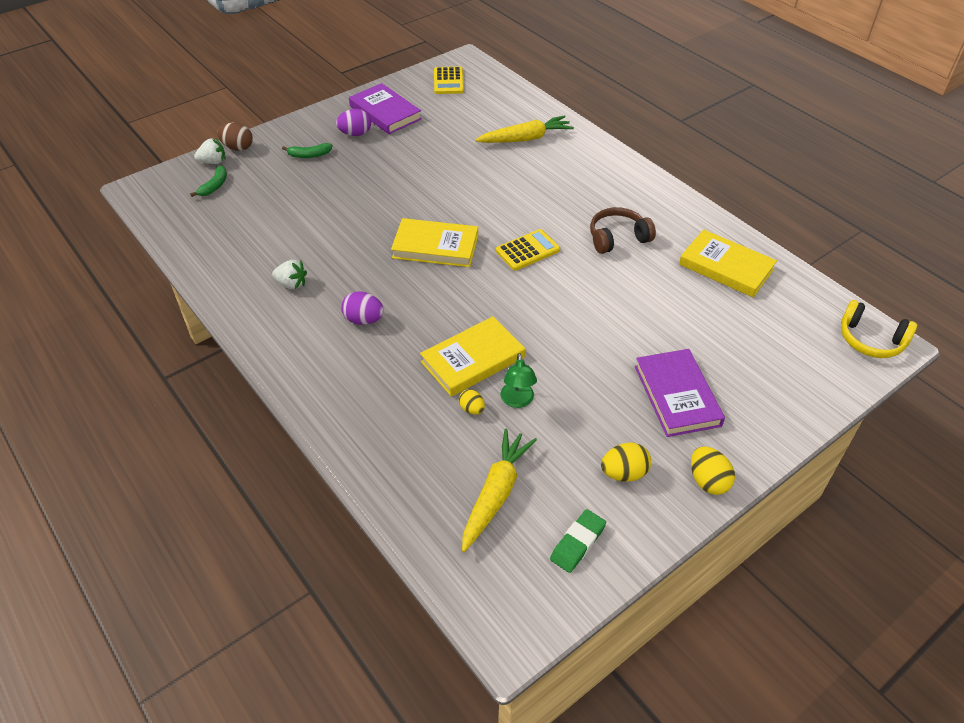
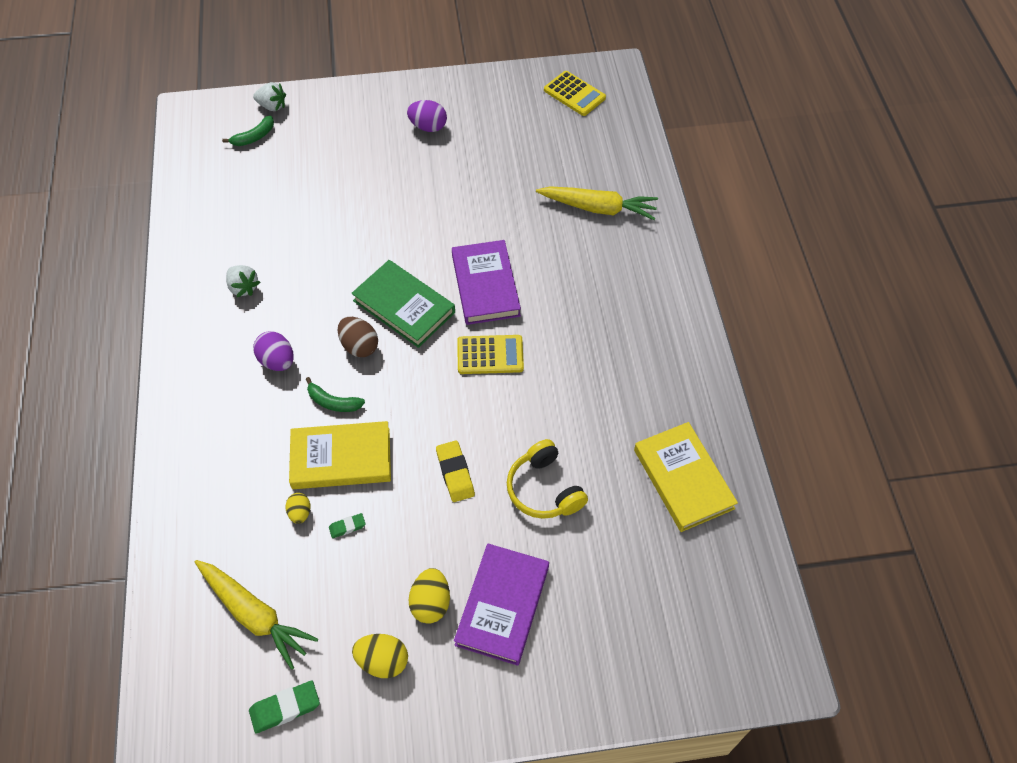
camera: 30 degrees right, 10 degrees up
brown egg [217,123,253,151] -> brown egg moved to [337,317,378,357]
green banana [282,143,332,158] -> green banana moved to [306,377,365,412]
purple book [349,83,422,134] -> purple book moved to [452,240,521,325]
yellow book [391,218,478,267] -> green book [351,260,455,348]
yellow calculator [434,67,464,94] -> yellow calculator turned 75 degrees counterclockwise [544,71,606,116]
yellow carrot [462,428,537,552] -> yellow carrot turned 75 degrees clockwise [195,560,318,670]
green lamp [500,353,537,408] -> green eraser [329,513,366,538]
brown headphones [590,207,656,254] -> none
yellow egg [691,446,735,495] -> yellow egg moved to [409,568,450,624]
yellow headphones [841,300,917,358] -> yellow headphones moved to [507,439,588,519]
none -> yellow eraser [436,440,475,502]

